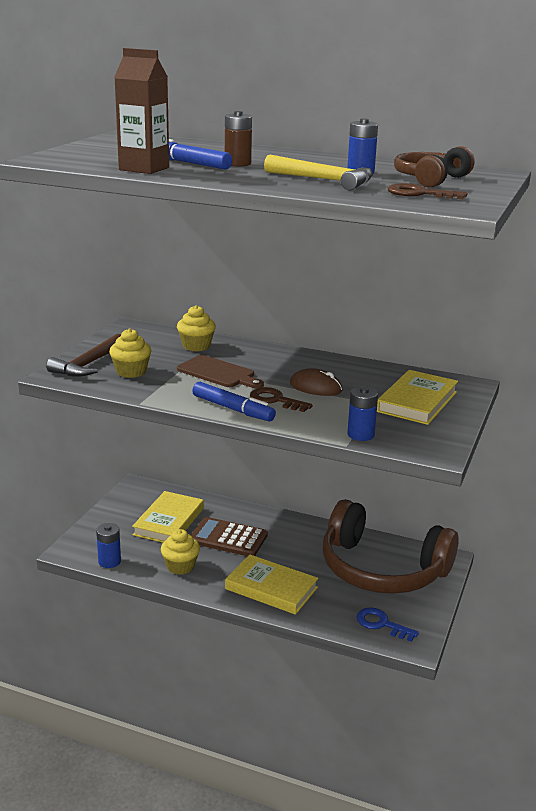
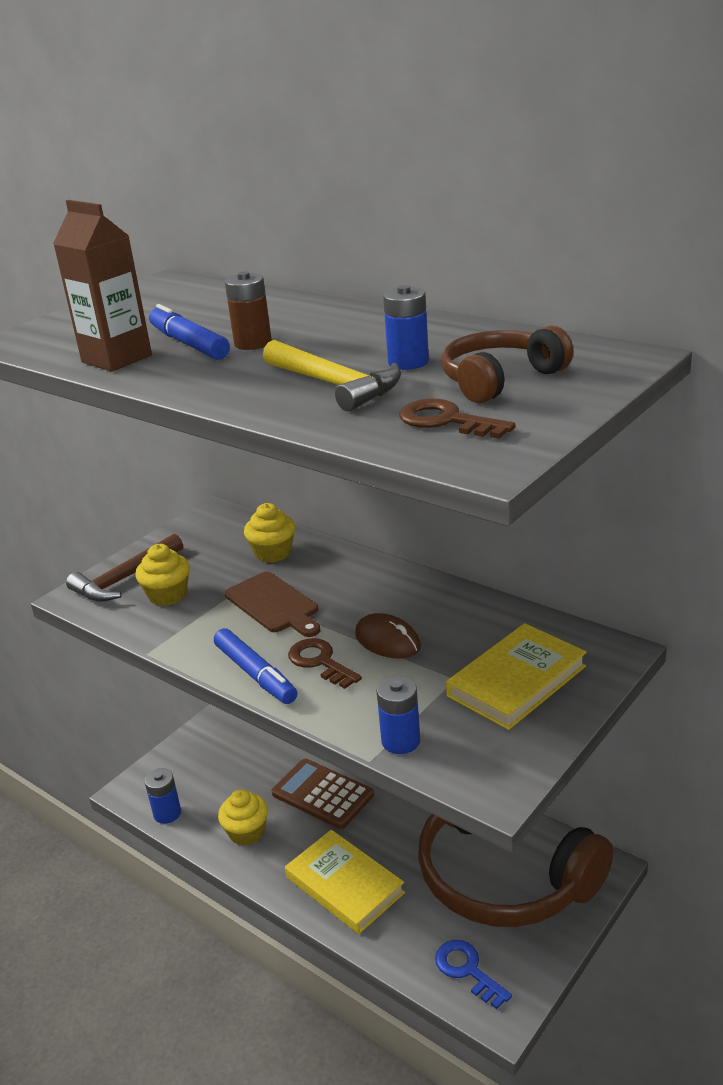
camera: 20 degrees right, 5 degrees up
yellow book [132,491,204,543] -> none

